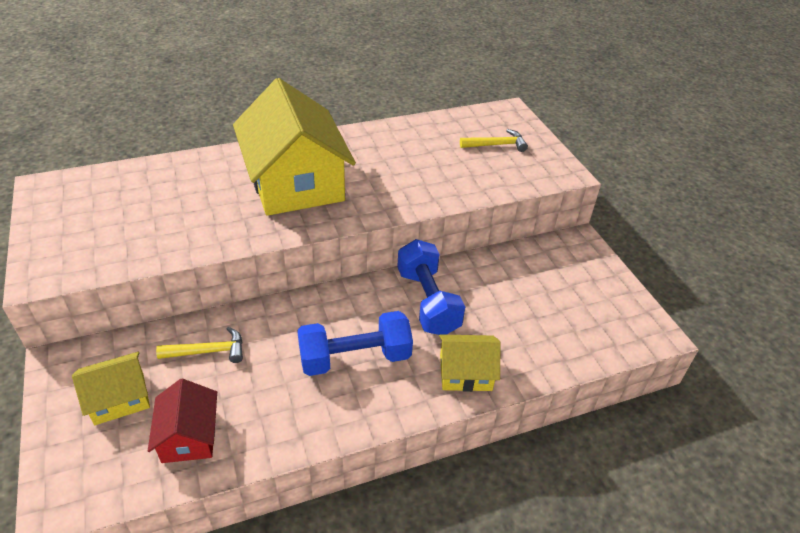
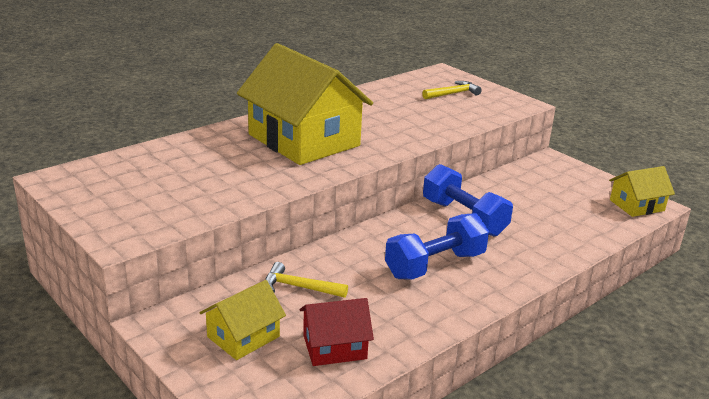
camera: 20 degrees left, 15 degrees down
red house [148,378,217,463] -> red house turned 75 degrees counterclockwise [299,298,374,366]
yellow hammer [156,327,243,363] -> yellow hammer turned 135 degrees counterclockwise [265,262,348,298]
yellow house [439,334,501,392] -> yellow house moved to [609,166,675,217]

